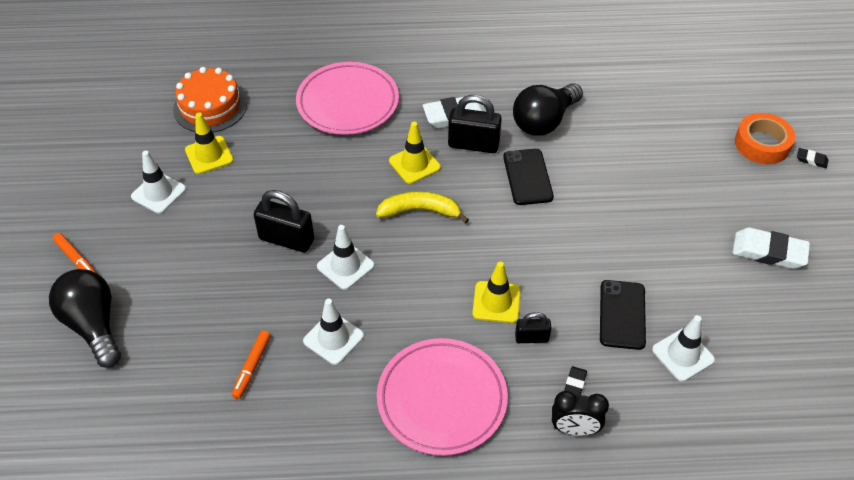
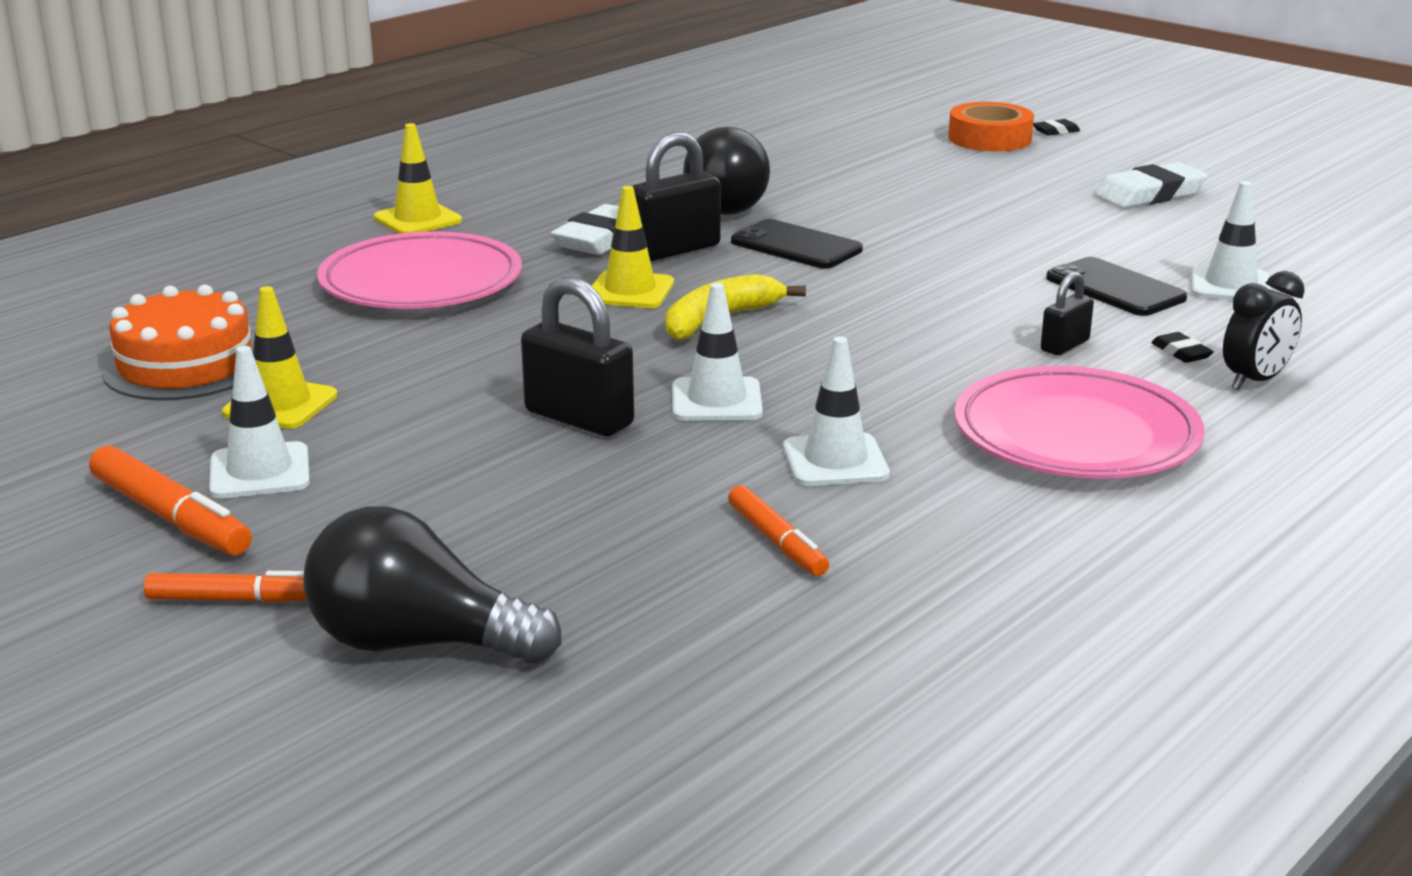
camera: 45 degrees left, 25 degrees down
black padlock [254,190,314,252] -> black padlock turned 60 degrees clockwise [521,277,634,436]
yellow traffic cone [472,261,521,323] -> yellow traffic cone moved to [374,123,462,234]
none -> orange marker [89,445,252,555]

